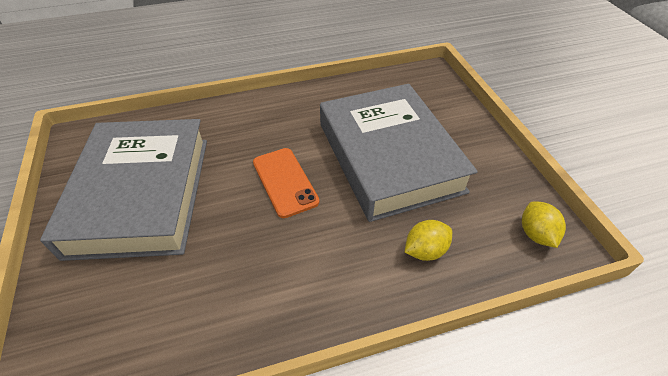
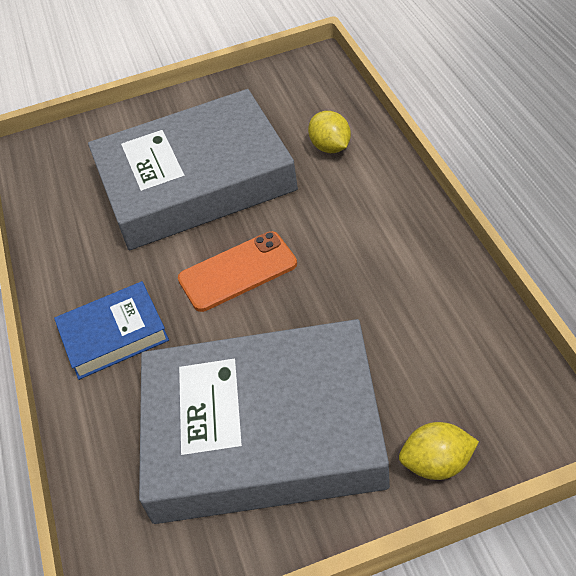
camera: 85 degrees left, 0 degrees up
yellow lemon [522,201,566,248] -> yellow lemon moved to [399,422,479,480]
none -> blue book [54,281,169,380]

